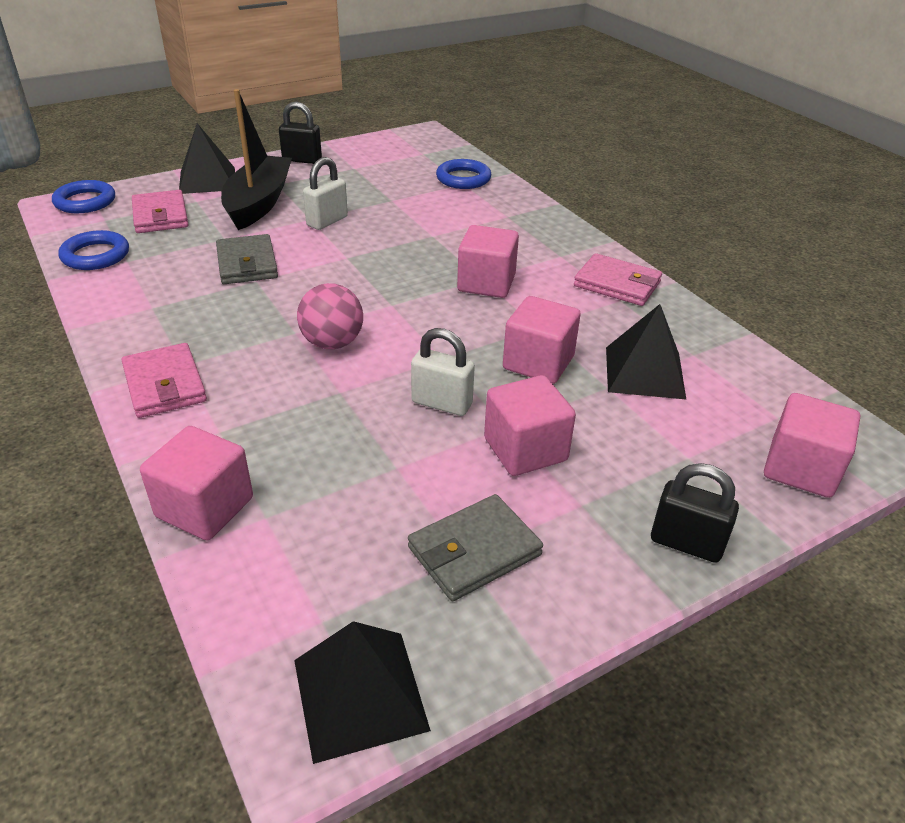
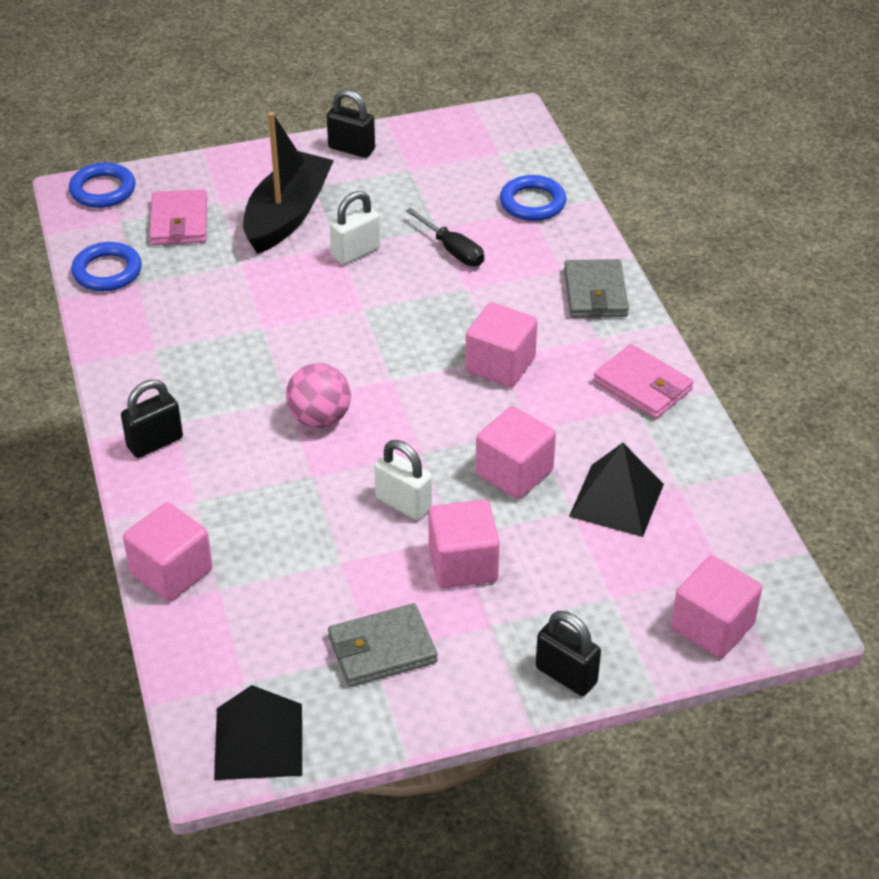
camera: 15 degrees right, 5 degrees up
pink wallet [122,343,207,418] -> black padlock [121,379,183,458]
black pyramid [179,123,235,194] -> none
grey wallet [216,234,278,284] -> grey wallet moved to [564,259,629,318]
none -> black screwdriver [406,208,484,266]

